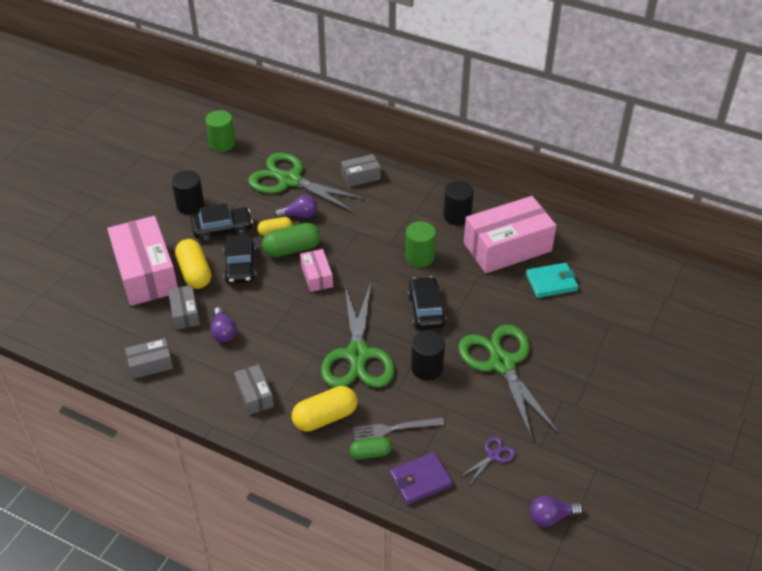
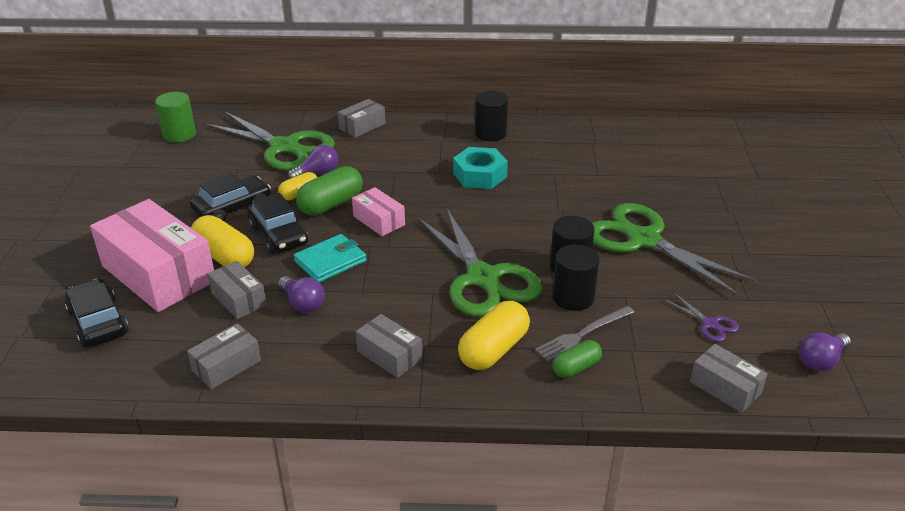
camera: 25 degrees left, 10 degrees down
black cylinder [172,170,204,214] -> black cylinder moved to [553,244,599,311]
green scissors [248,153,366,212] -> green scissors turned 150 degrees counterclockwise [205,112,335,171]
purple wallet [390,452,453,505] -> none
green cylinder [405,221,436,267] -> turquoise nut [453,147,508,189]
black car [407,276,446,330] -> black car moved to [65,279,129,347]
purple scissors [461,437,515,484] -> purple scissors turned 120 degrees clockwise [665,293,739,342]
pink box [464,196,556,273] -> none
turquoise wallet [526,263,579,298] -> turquoise wallet moved to [294,234,366,282]
none -> grey box [690,344,768,413]

